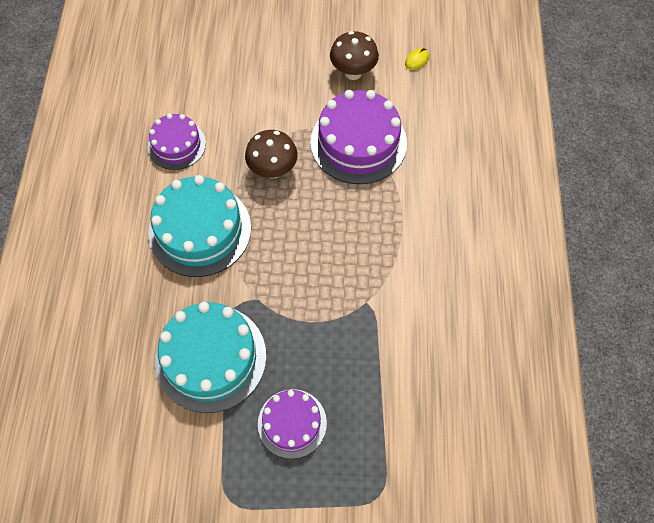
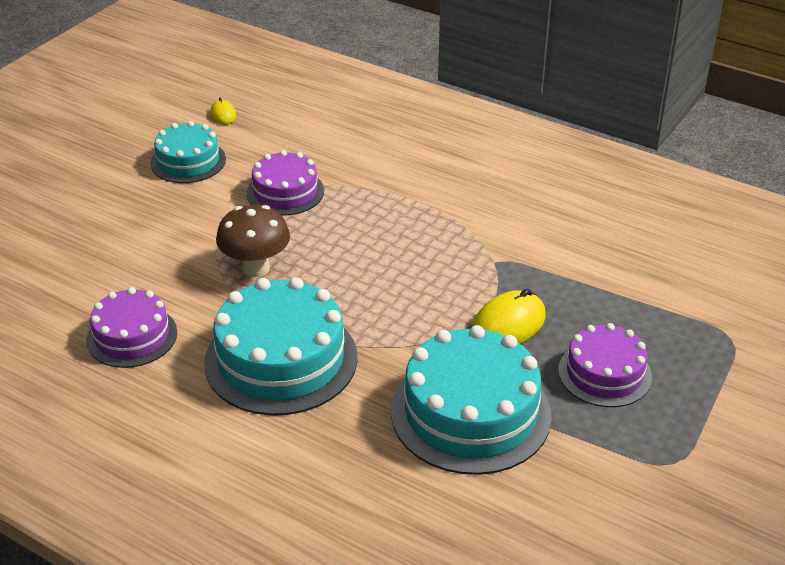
camera: 60 degrees left, 25 degrees down
purple cake [310,90,407,184] -> purple cake [247,150,324,215], size x0.60
brown mushroom [330,31,379,80] -> turquoise cake [150,121,226,183]
none -> yellow mouse [472,288,546,344]

